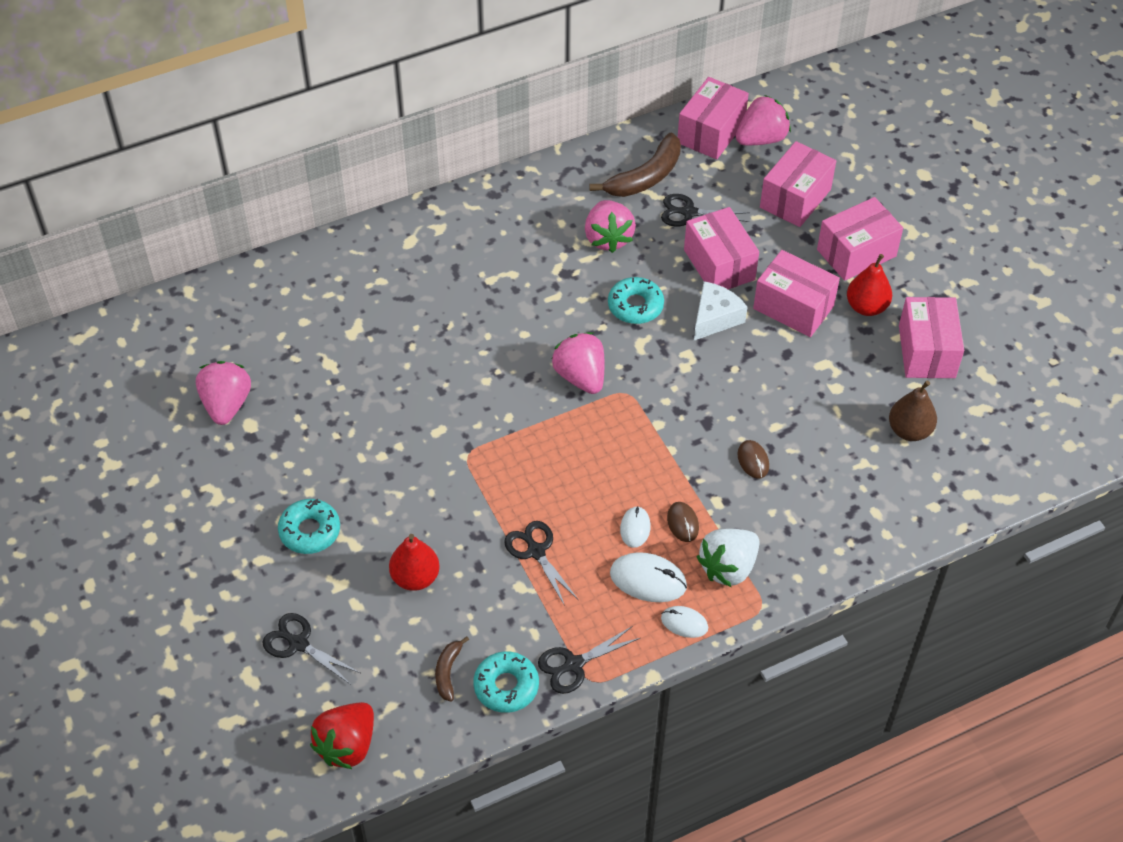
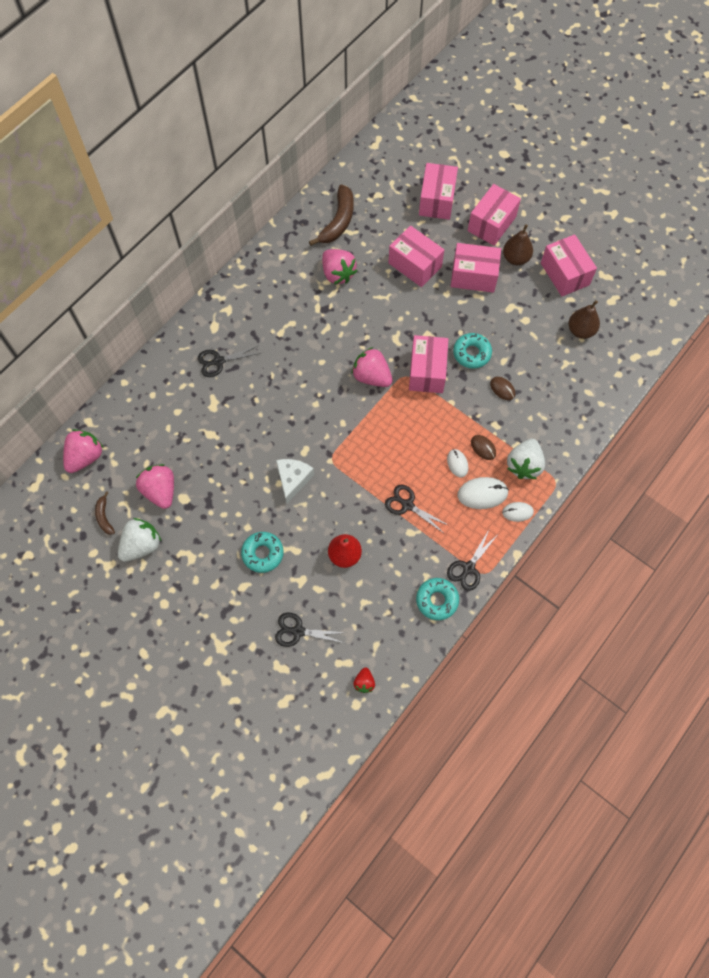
camera: 25 degrees left, 15 degrees up
red strawberry [310,702,374,769] -> red strawberry [353,667,375,693], size x0.53
brown banana [435,636,469,702] -> brown banana moved to [95,491,115,535]
turquoise donut [608,277,664,324] -> turquoise donut moved to [453,333,492,369]
black scissors [661,194,750,227] -> black scissors moved to [198,345,260,377]
pink box [678,77,749,159] -> pink box moved to [409,335,448,393]
white cheese [694,281,747,340] -> white cheese moved to [276,459,314,504]
pink strawberry [736,95,791,145] -> pink strawberry moved to [63,429,104,473]
red pear [847,254,892,316] -> brown pear [503,224,533,265]
none -> white strawberry [118,518,162,562]

